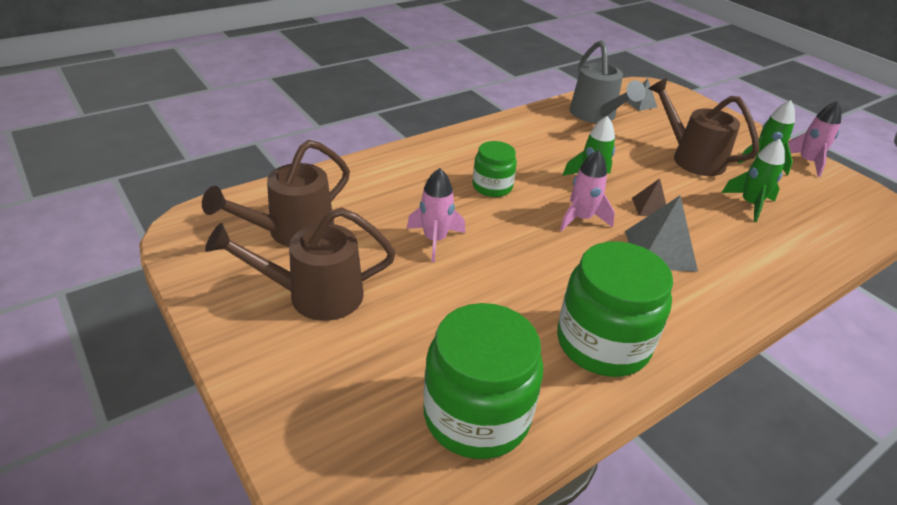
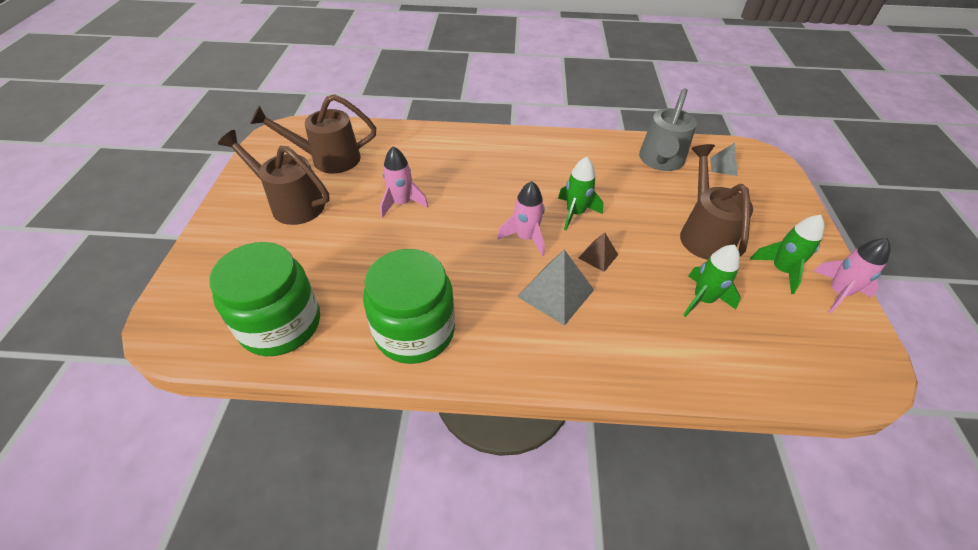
camera: 40 degrees right, 10 degrees up
green jar [472,141,517,197] -> none

